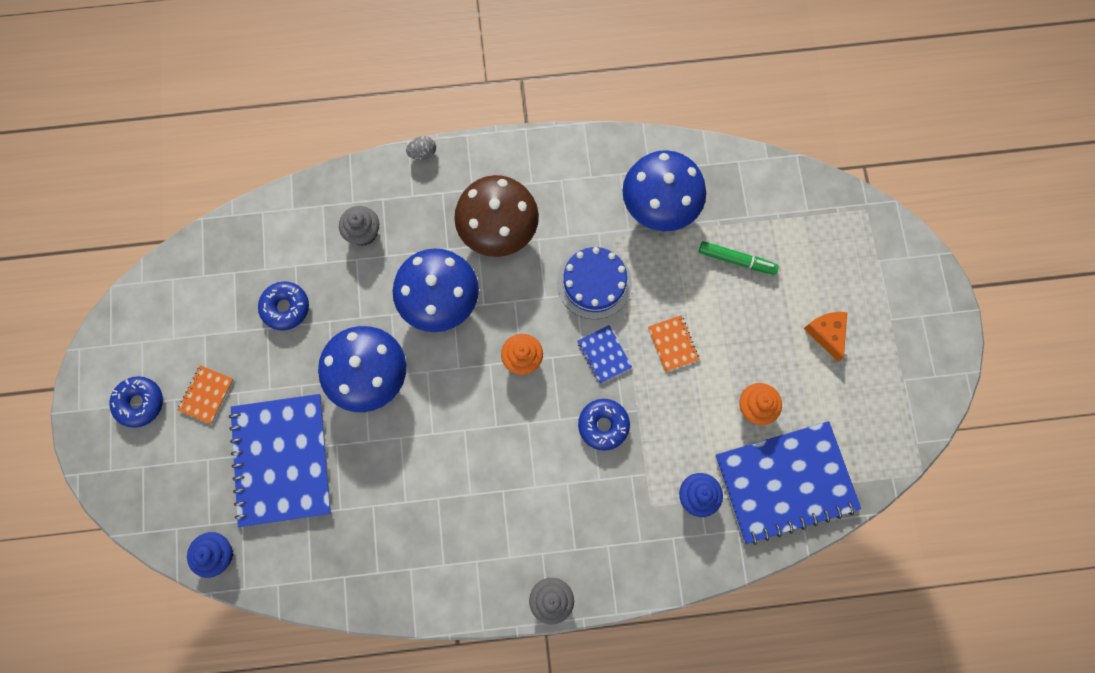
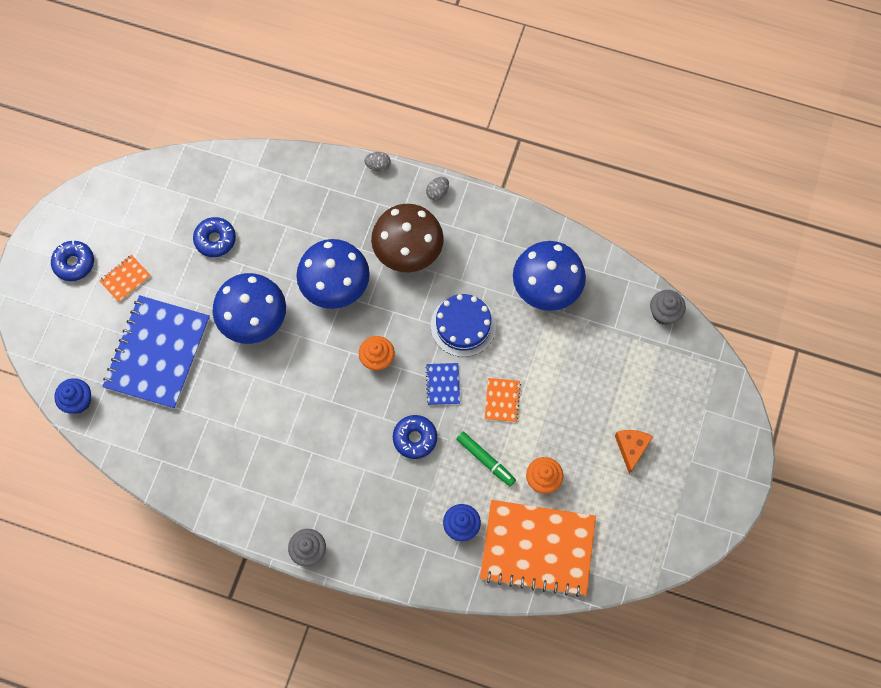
camera: 25 degrees right, 5 degrees down
grey cupcake [339,206,379,246] -> grey cupcake moved to [650,290,686,325]
green marker [699,241,779,275] -> green marker moved to [456,432,516,486]
blue notebook [715,421,861,545] -> orange notebook [480,500,596,597]
none -> grey egg [426,177,449,201]

